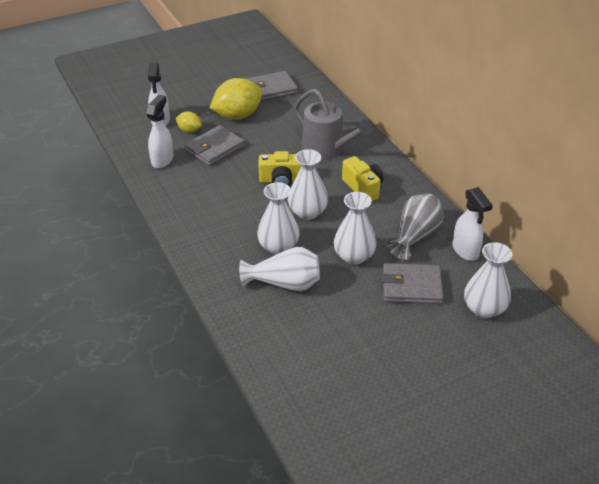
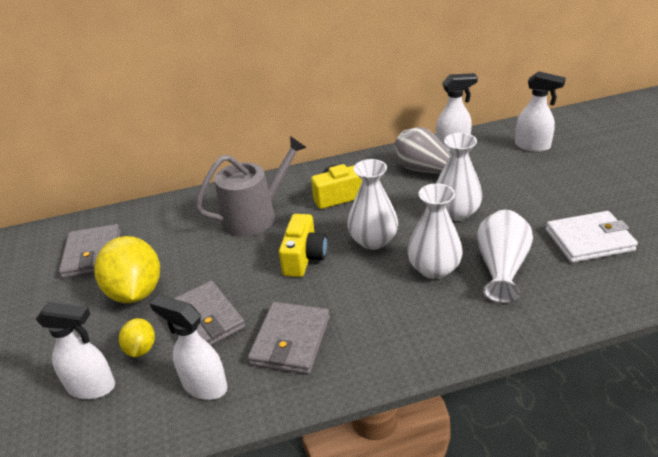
camera: 75 degrees left, 5 degrees down
yellow lemon [175,111,202,133] -> yellow lemon turned 45 degrees counterclockwise [119,318,155,357]
grey wallet [382,263,444,304] -> grey wallet moved to [248,302,330,375]
white vase [464,242,512,318] -> white spray bottle [515,71,566,152]
none -> white wallet [546,211,638,263]

